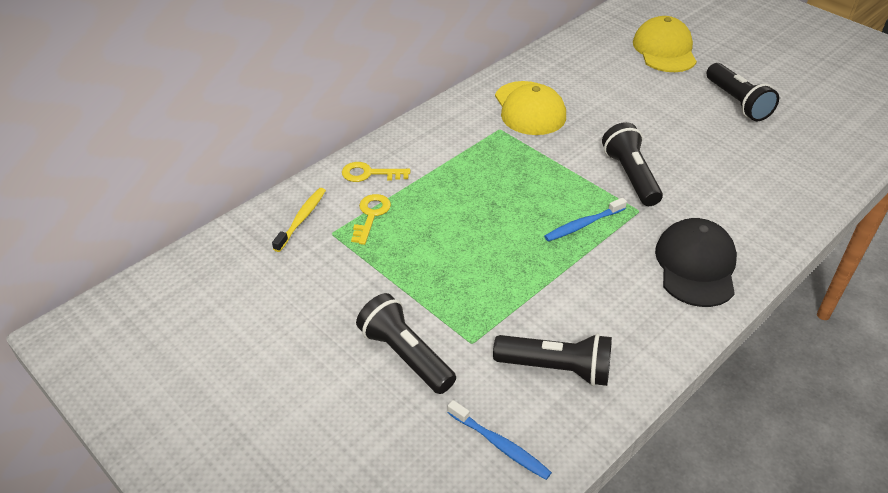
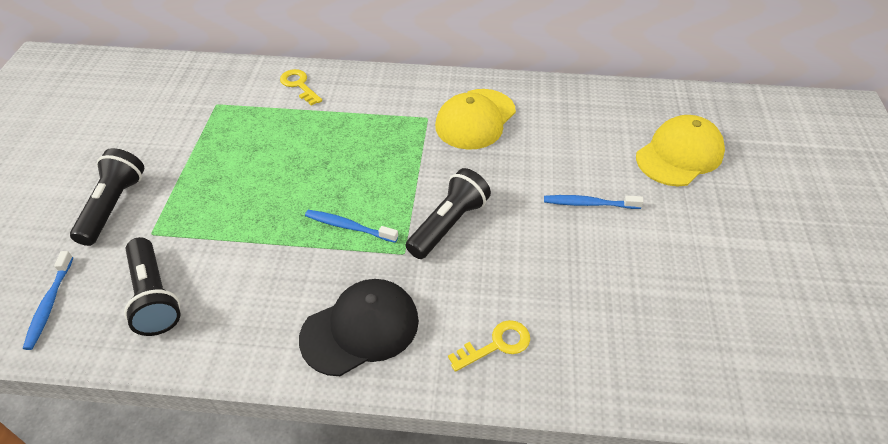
camera: 50 degrees right, 5 degrees up
yellow toothbrush [272,188,326,252] -> none
yellow key [351,194,391,245] -> yellow key moved to [448,320,530,372]
black flashlight [707,63,779,121] -> none
none -> blue toothbrush [544,195,644,209]

